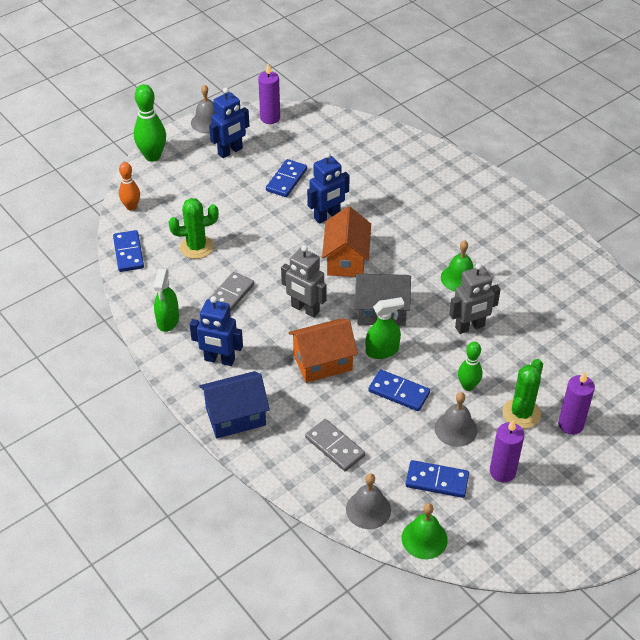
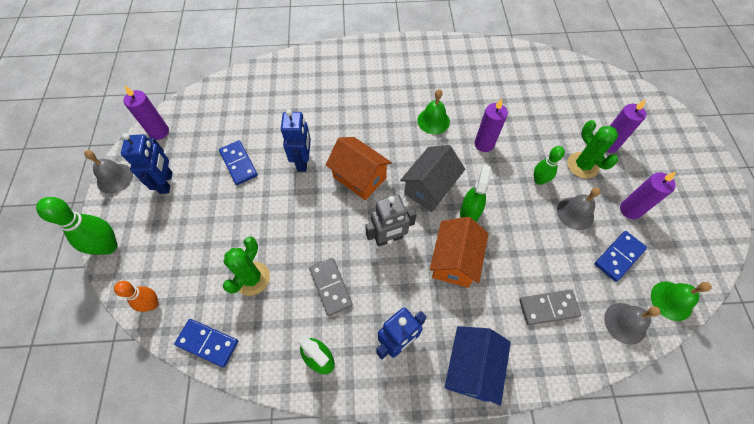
camera: 55 degrees left, 15 degrees up
blue domino [368,369,430,411] -> none
grey robot [449,263,501,334] -> purple candle [474,99,508,152]

